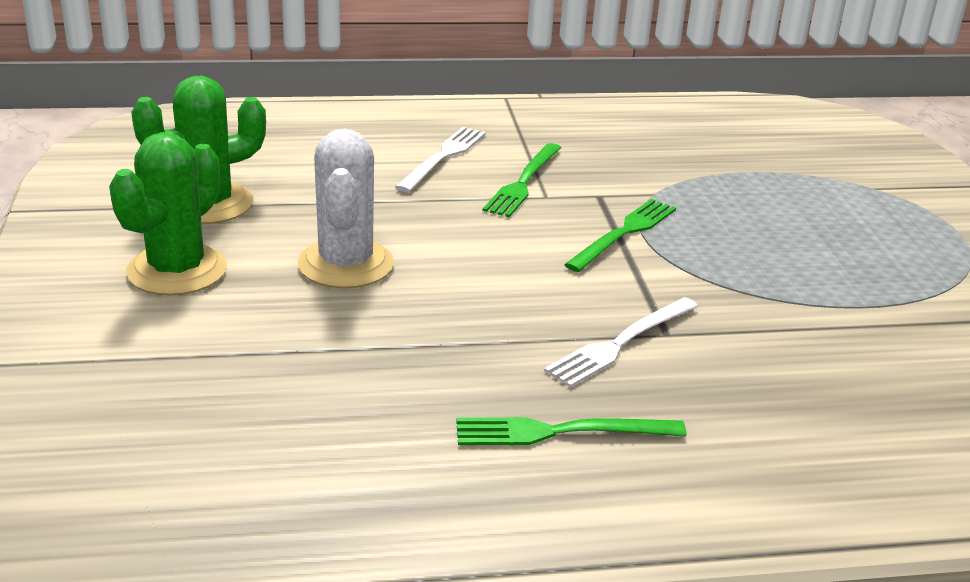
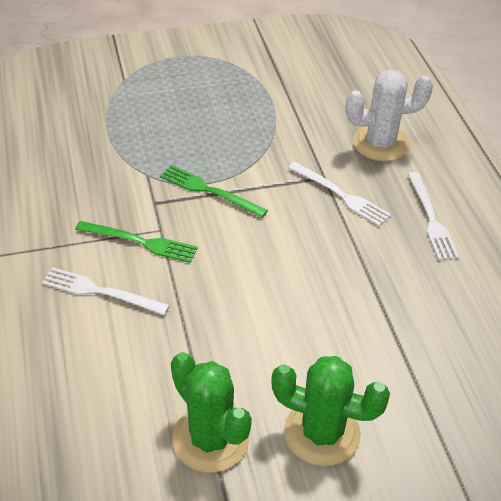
camera: 95 degrees left, 15 degrees up
white cactus [298,129,394,288] -> white cactus moved to [346,70,433,161]
green fork [456,417,687,445] -> white fork [408,172,459,260]

